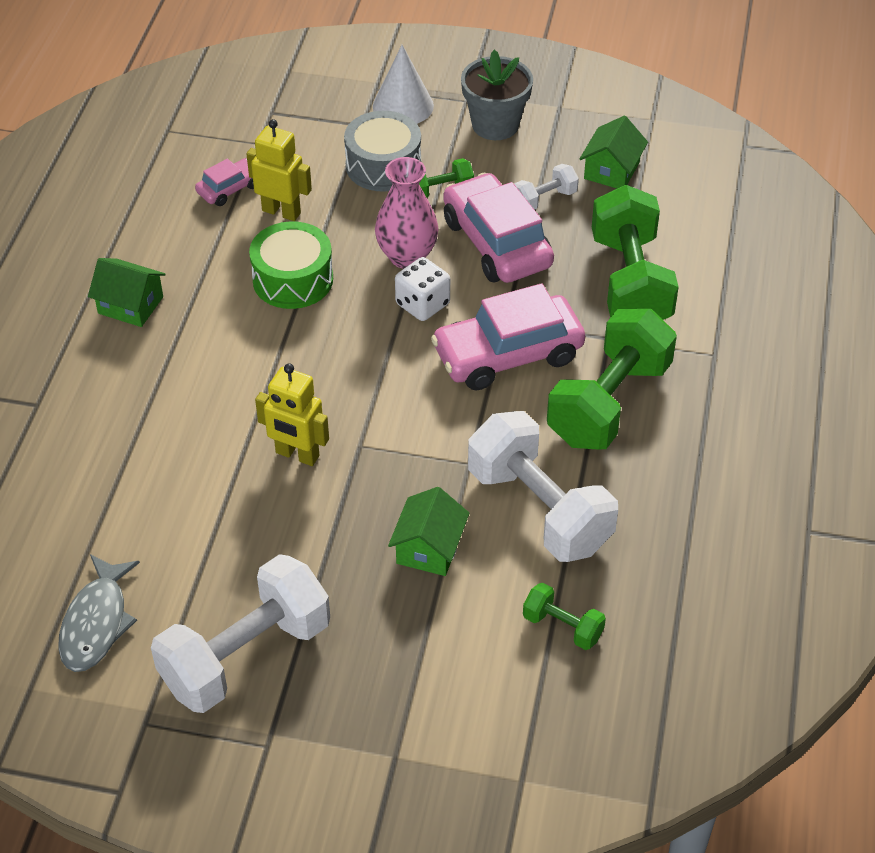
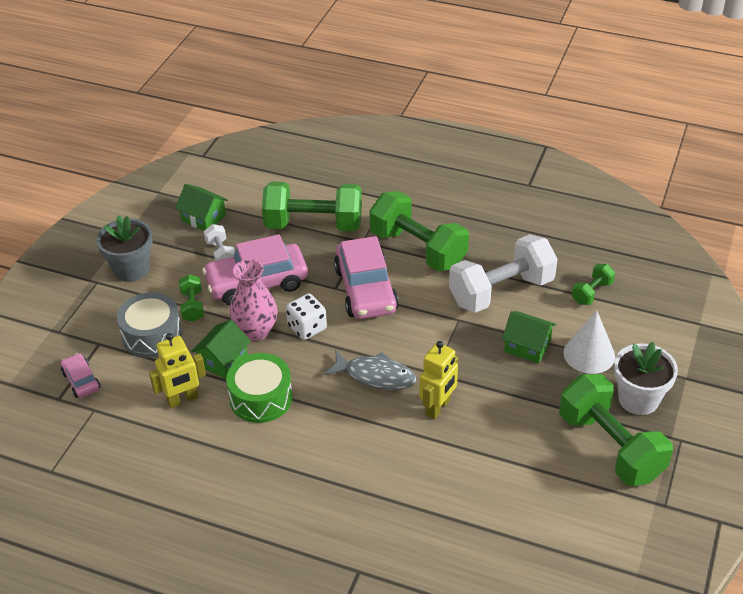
camera: 80 degrees left, 5 degrees down
grey fish [58,554,140,672] -> grey fish moved to [324,350,416,390]
green house [88,258,166,327] -> green house moved to [191,319,251,379]
white dumbbell [151,554,330,713] -> green dumbbell [559,374,673,486]
pink car [195,158,254,206] -> pink car moved to [61,353,100,398]
yellow robot [247,119,312,221] -> yellow robot turned 150 degrees counterclockwise [149,333,206,408]
white cone [373,45,434,124] -> white cone moved to [563,310,615,374]
none -> white flower pot [614,342,678,415]

